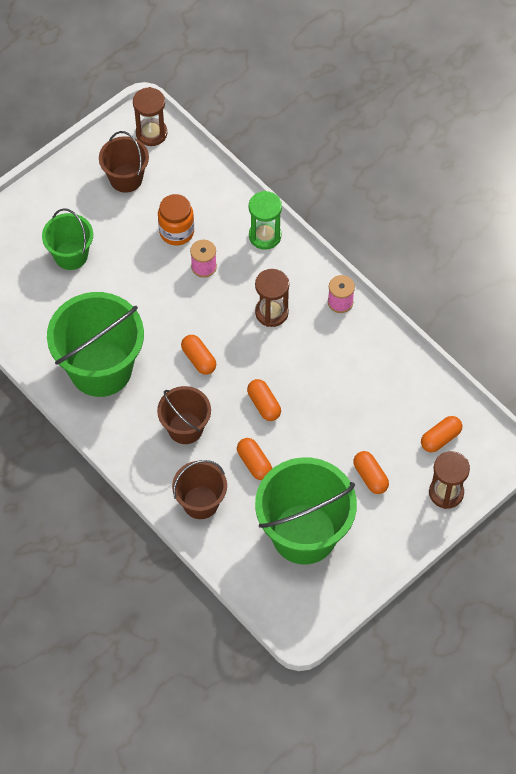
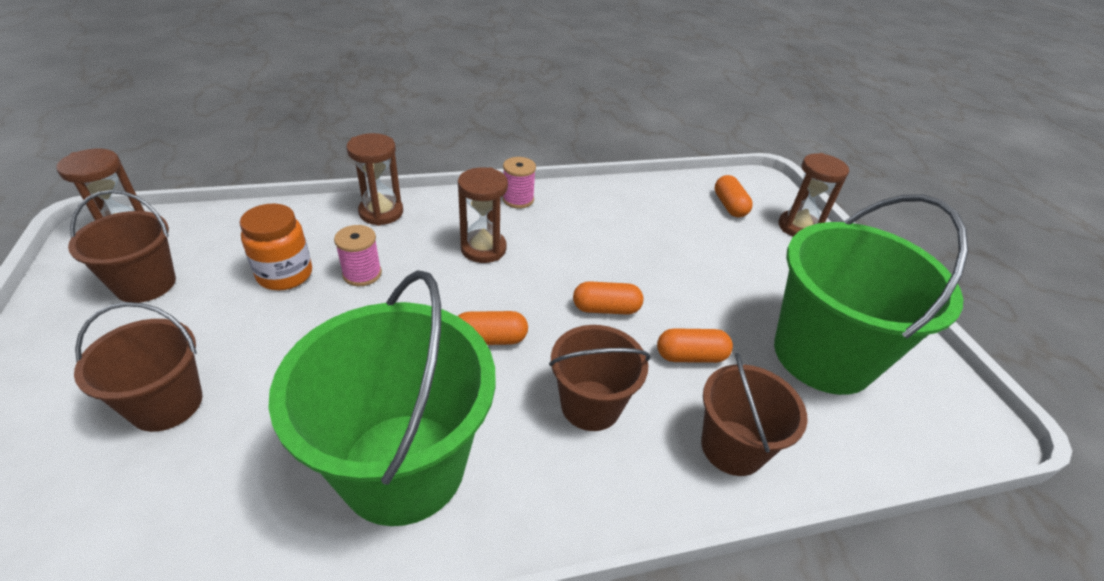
camera: 65 degrees left, 20 degrees down
green bucket [42,208,93,270] -> brown bucket [74,302,202,432]
green hourglass [249,191,282,250] -> brown hourglass [346,133,403,226]
orange capsule [353,451,389,494] -> none

